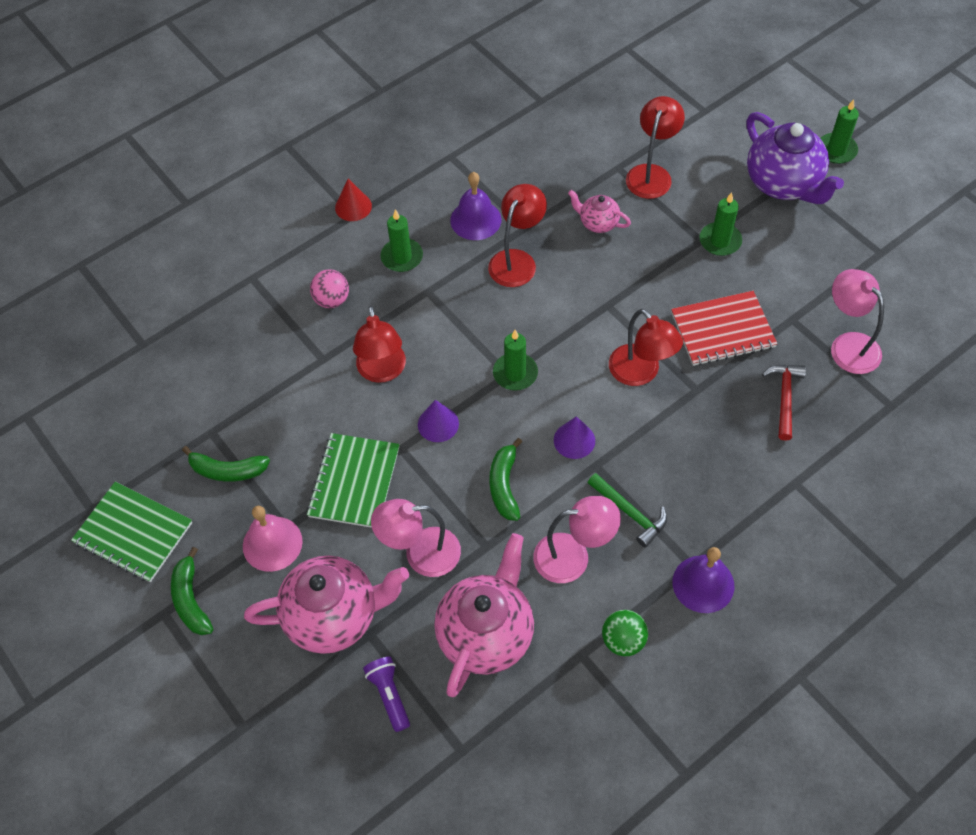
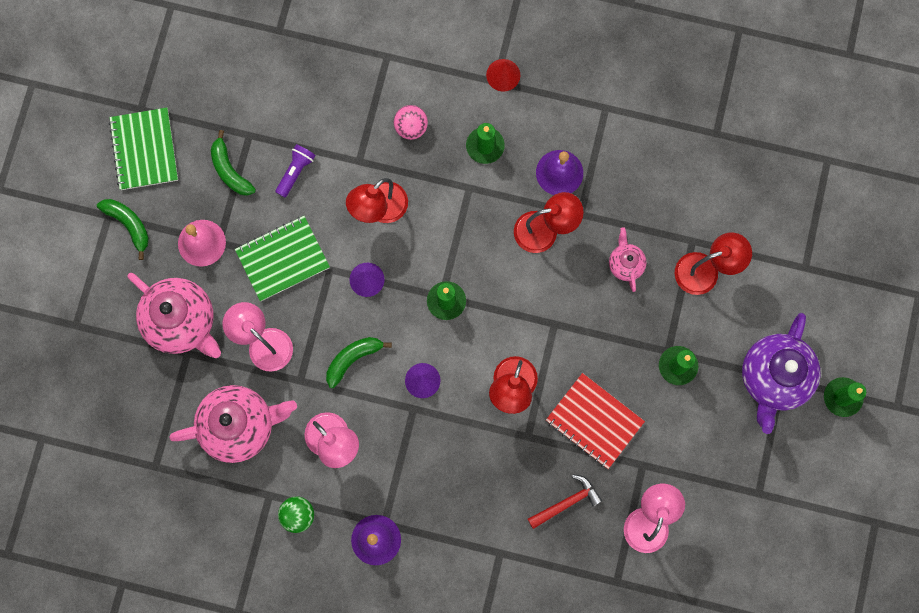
camera: 50 degrees right, 20 degrees up
green banana [171,547,213,635] -> green banana turned 105 degrees clockwise [97,199,149,260]
purple flashlight [363,657,410,732] -> purple flashlight moved to [275,144,316,197]
green hammer [588,473,667,548] -> none

